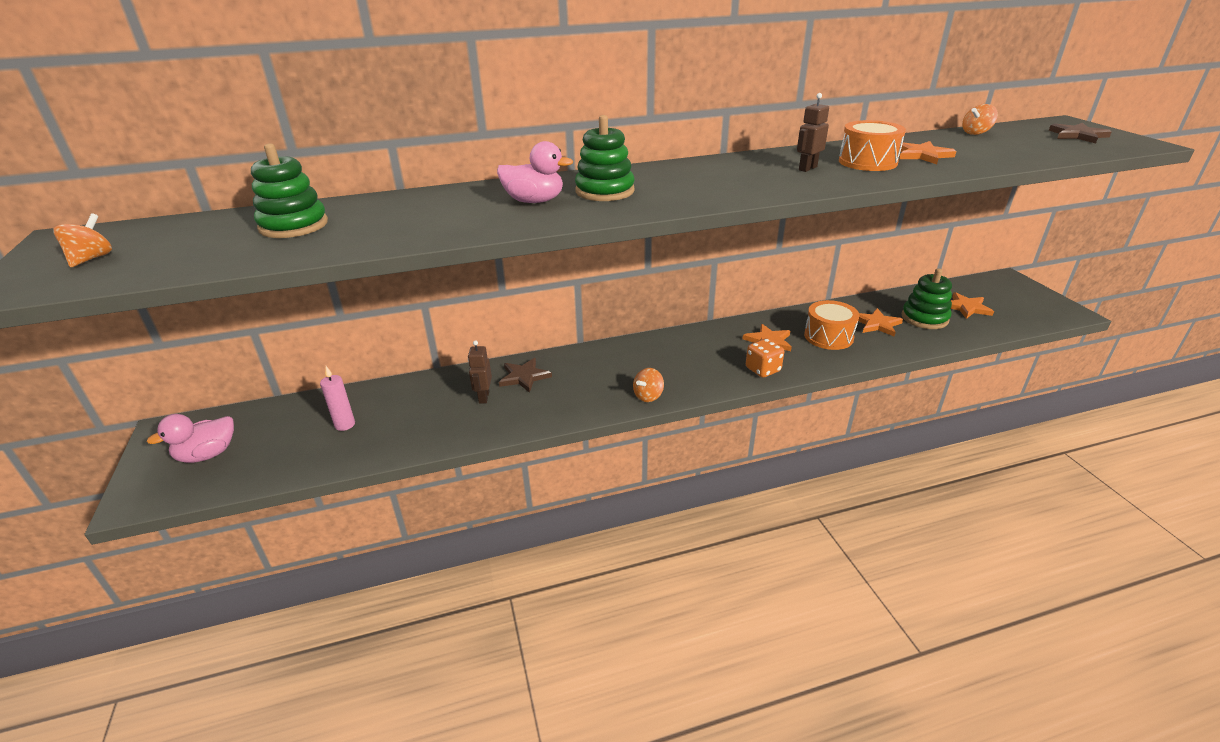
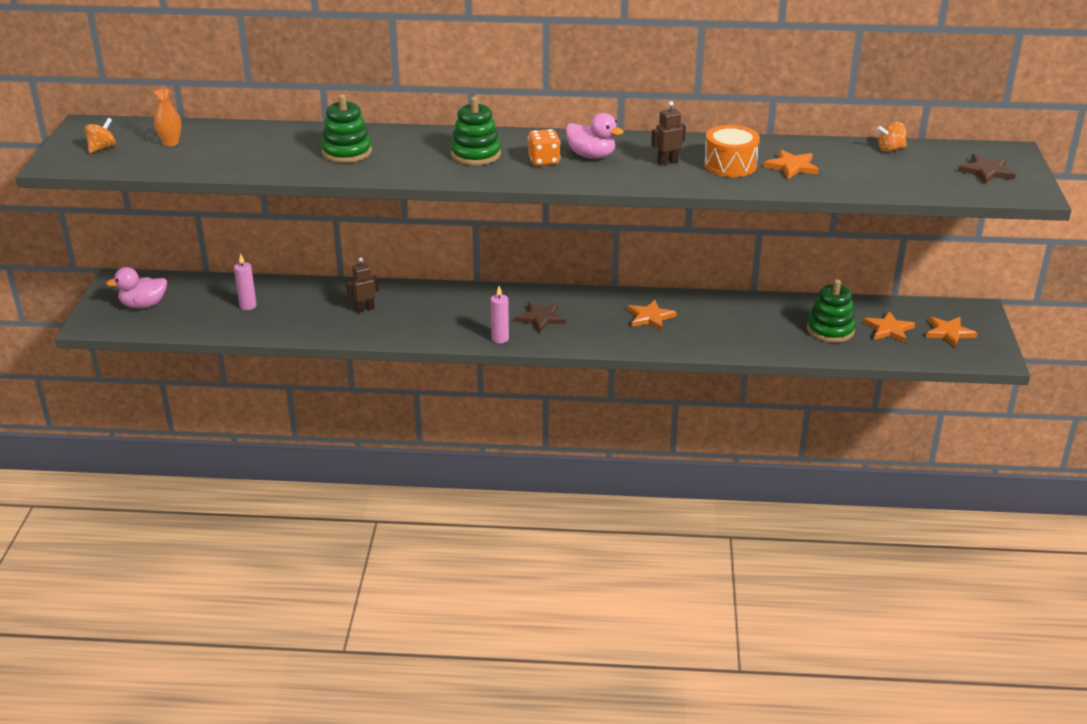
camera: 20 degrees right, 0 degrees up
green stacking toy [251,143,328,238] -> green stacking toy moved to [321,94,372,163]
brown robot [468,340,492,404] -> brown robot turned 45 degrees clockwise [346,258,379,313]
pink duck [497,141,573,203] -> pink duck moved to [566,113,624,159]
brown star [499,358,552,393] -> brown star moved to [516,302,566,333]
orange spinning top [633,368,664,402] -> pink candle [491,286,509,344]
orange dice [746,338,784,378] -> orange dice moved to [528,129,561,166]
orange drum [804,300,859,350] -> none
orange star [858,308,903,337] -> orange star moved to [926,317,977,348]
none -> orange vase [154,89,181,146]

